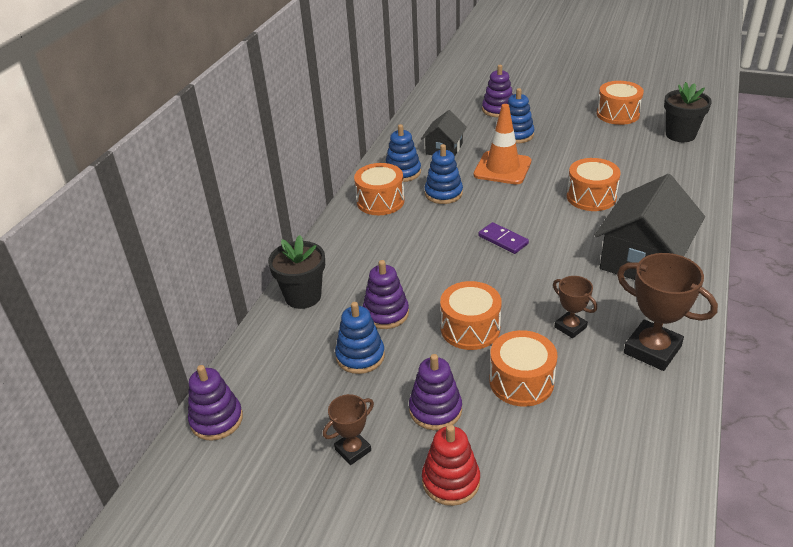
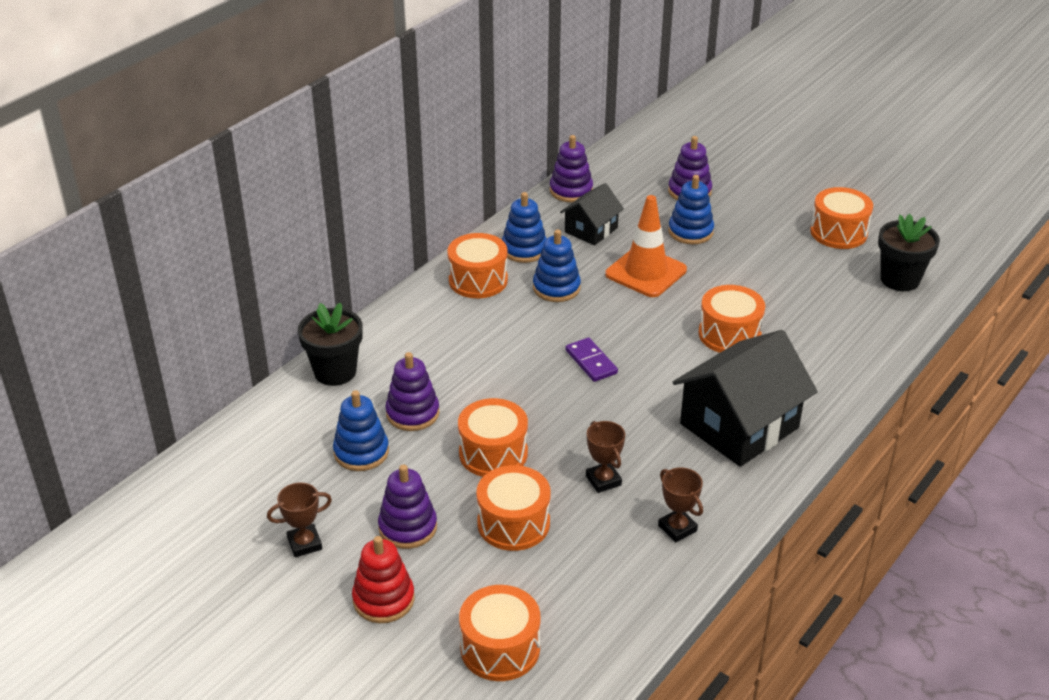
camera: 15 degrees right, 0 degrees up
purple stacking toy [188,365,243,441] -> purple stacking toy moved to [550,135,593,202]
brown trophy [617,253,718,371] -> brown trophy [658,467,703,542], size x0.56
none -> orange drum [459,585,540,681]

